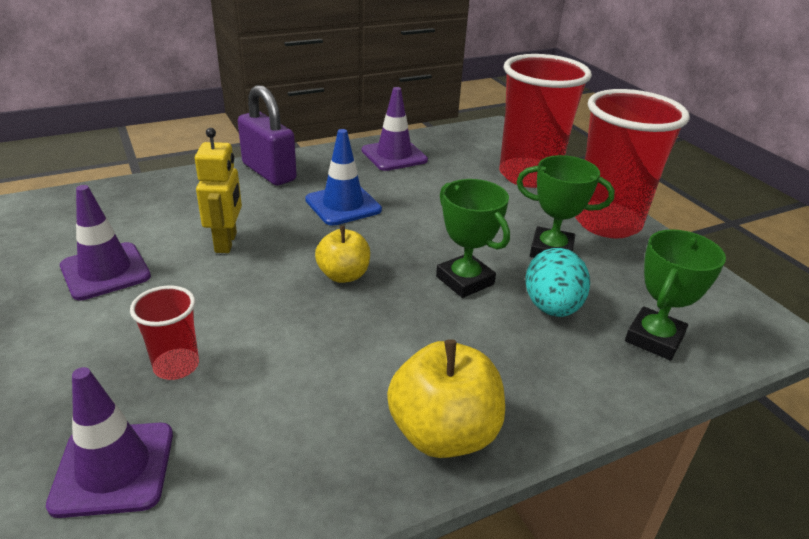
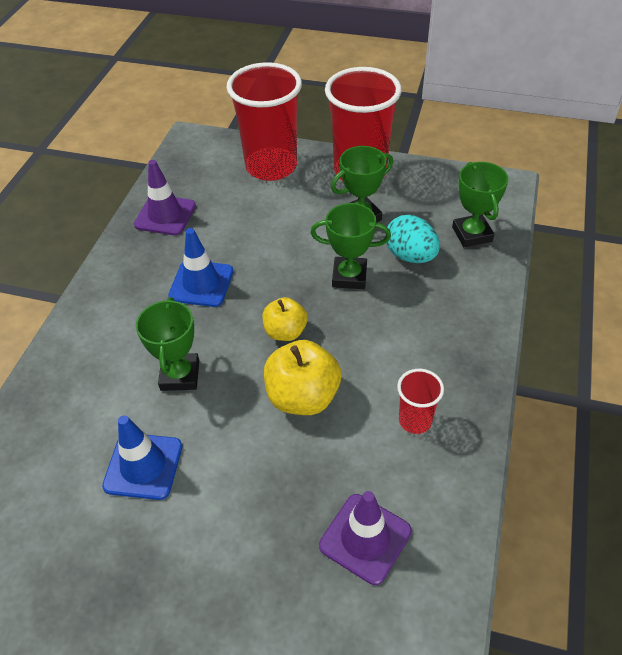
camera: 45 degrees left, 15 degrees up
purple traffic cone [60,185,151,300] -> blue traffic cone [102,415,182,500]
red cup [130,286,199,380] -> red cup moved to [397,369,444,434]
yellow robot [195,128,242,253] -> green trophy [136,297,199,391]
purple padlock [238,85,297,186] -> none
yellow apple [387,339,505,458] -> yellow apple moved to [264,340,341,415]

